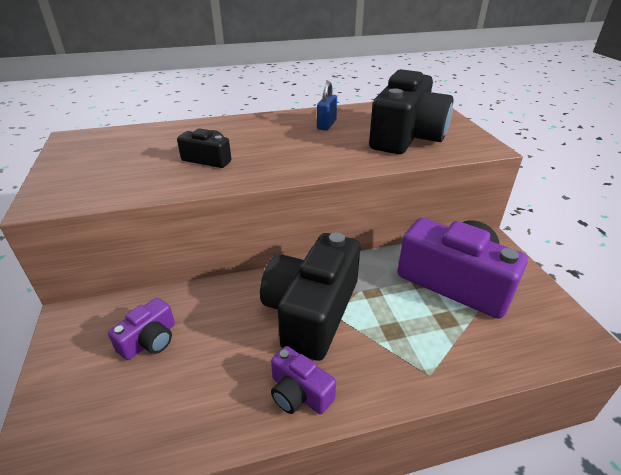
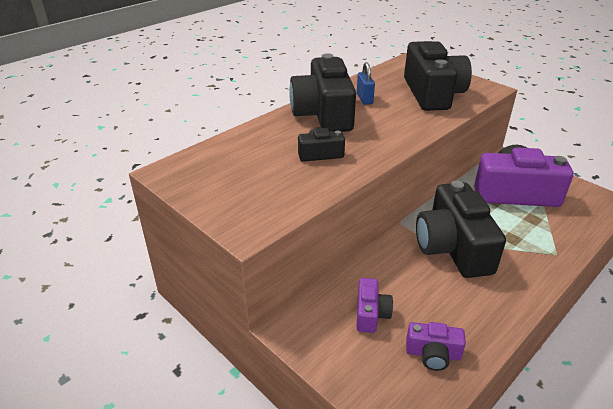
camera: 30 degrees left, 0 degrees up
purple camera [271,346,336,414] -> purple camera moved to [406,322,466,371]
none -> black camera [289,53,356,132]

